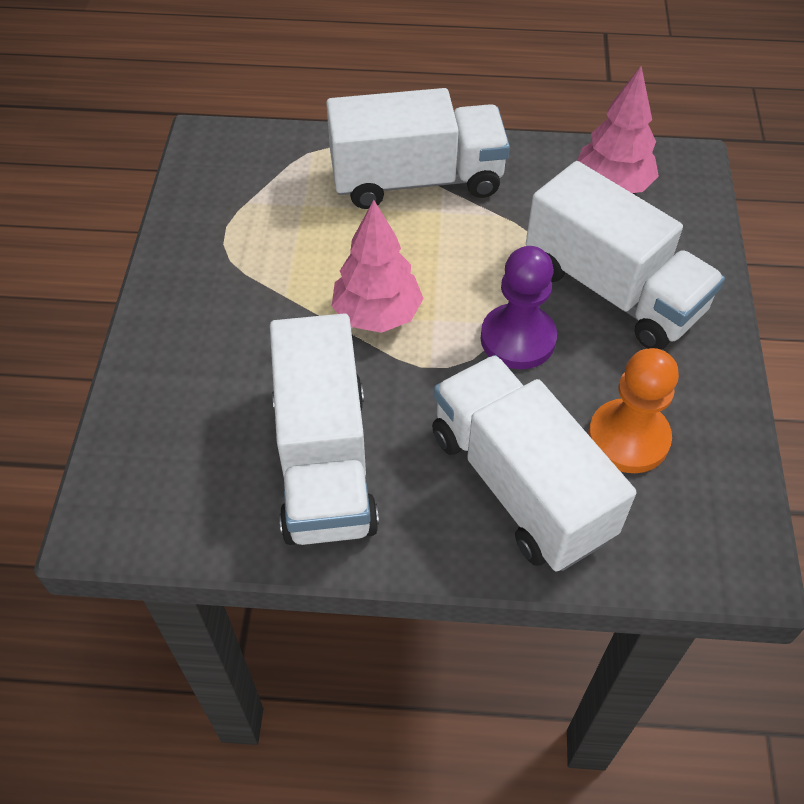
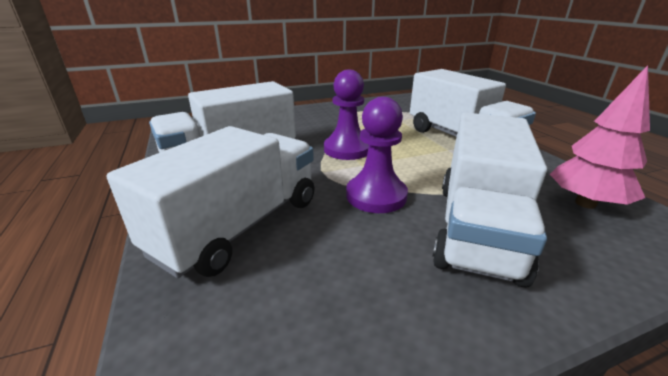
camera: 65 degrees right, 25 degrees down
pink tree [331,200,424,333] -> purple pawn [324,70,369,160]
orange pawn [588,348,679,473] -> none

